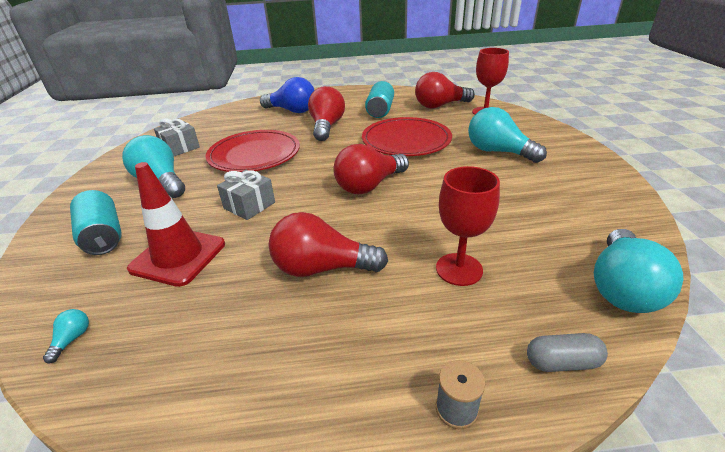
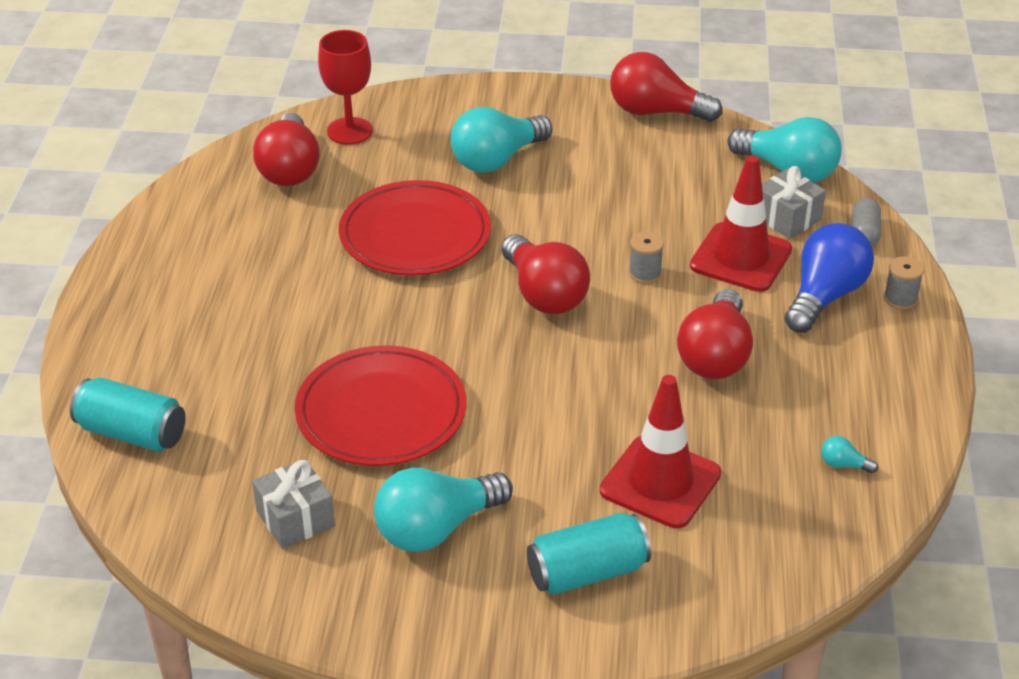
camera: 80 degrees left, 5 degrees up
turquoise light bulb [43,309,89,363] -> turquoise light bulb moved to [821,436,878,473]
grey gift [217,170,275,220] -> grey gift moved to [762,166,826,239]
blue light bulb [260,77,315,113] -> blue light bulb moved to [785,223,874,333]
red light bulb [308,86,345,141] -> red light bulb moved to [610,52,723,122]
turquoise can [365,81,394,118] -> turquoise can moved to [70,378,186,452]
red goblet [436,166,500,286] -> red traffic cone [690,155,792,292]
none -> grey spool [629,231,664,284]

